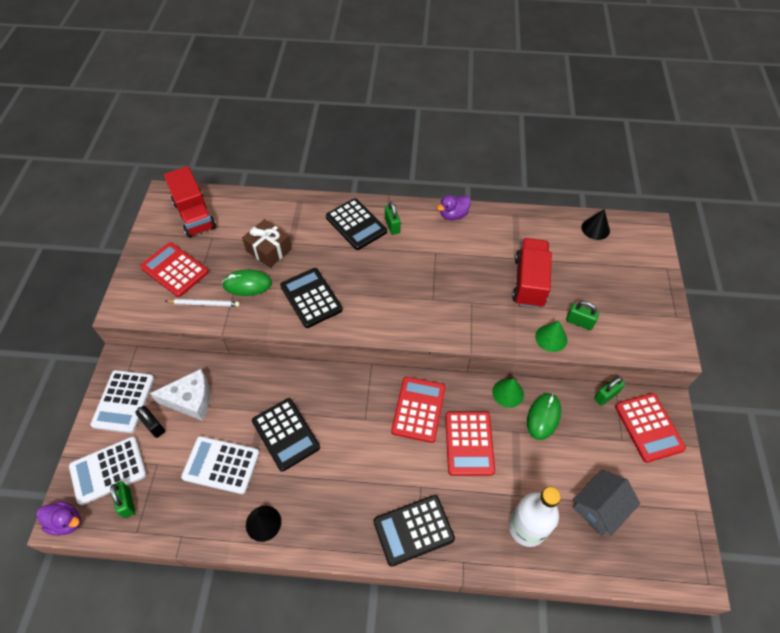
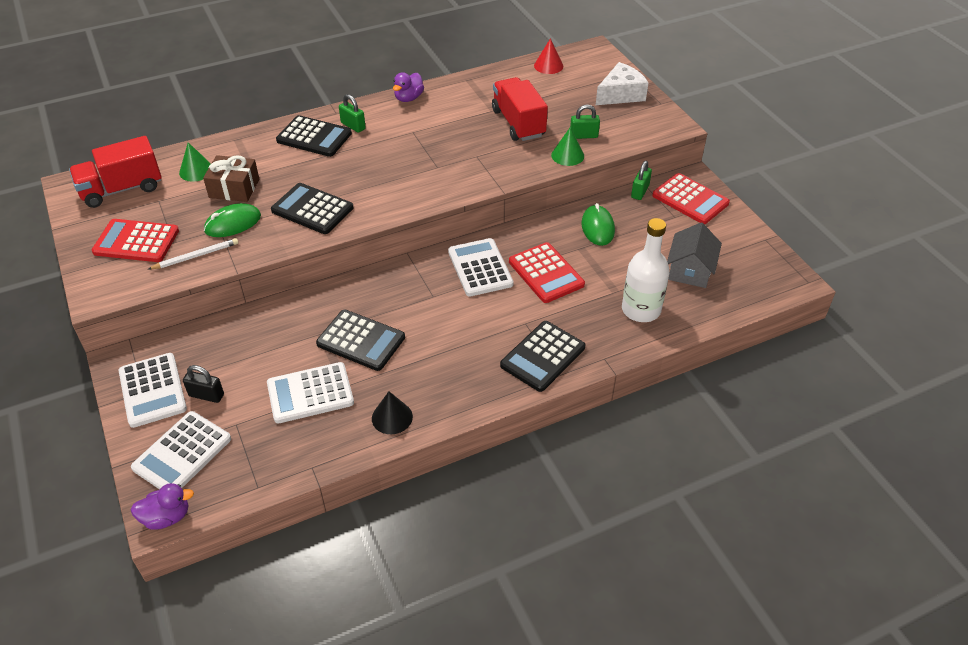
camera: 30 degrees left, 10 degrees down
green padlock [110,481,135,518] -> none
white cheese [150,369,210,421] -> white cheese moved to [596,62,648,105]
red truck [164,166,216,238] -> red truck turned 120 degrees clockwise [69,136,162,208]
red calculator [391,377,445,443] -> white calculator [448,238,514,297]
green cone [492,378,524,408] -> green cone moved to [179,142,211,182]
black cone [581,209,610,240] -> red cone [534,38,563,74]

